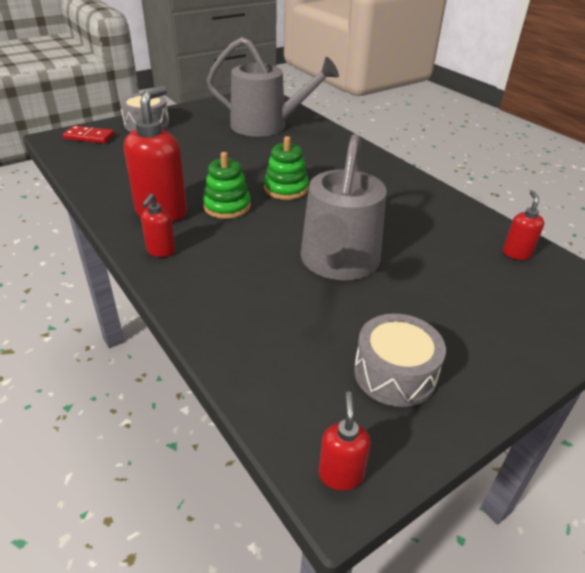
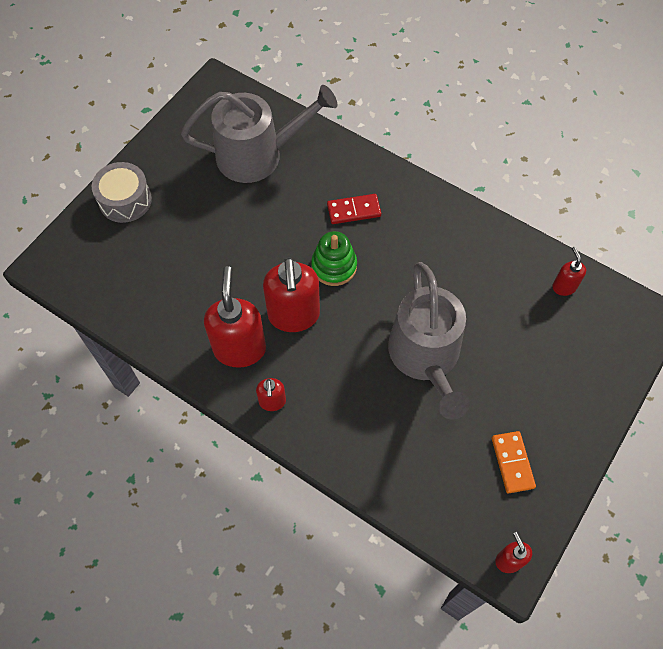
camera: 20 degrees left, 25 degrees up
red domino [63,126,115,144] -> red domino moved to [327,194,381,224]
green stacking toy [203,152,251,219] -> red soap dispenser [263,257,320,332]
grey drum [354,314,446,407] -> orange domino [492,431,536,493]

